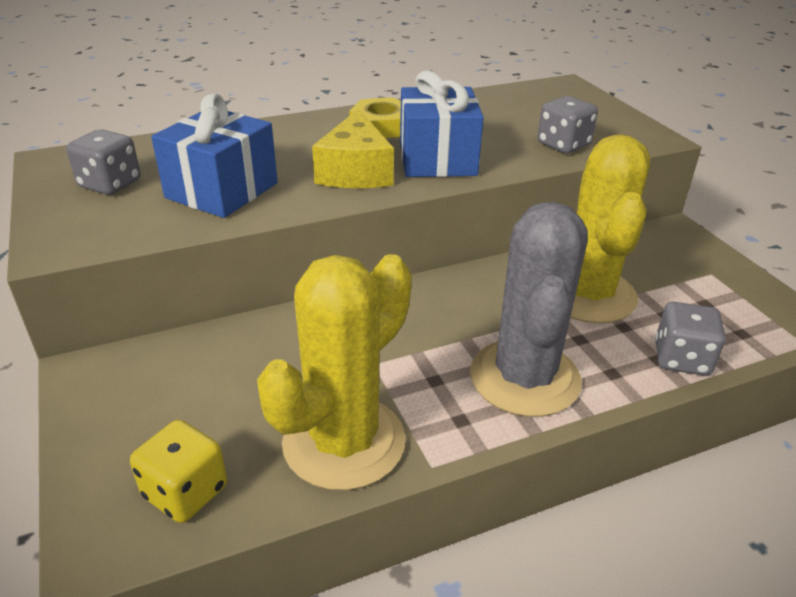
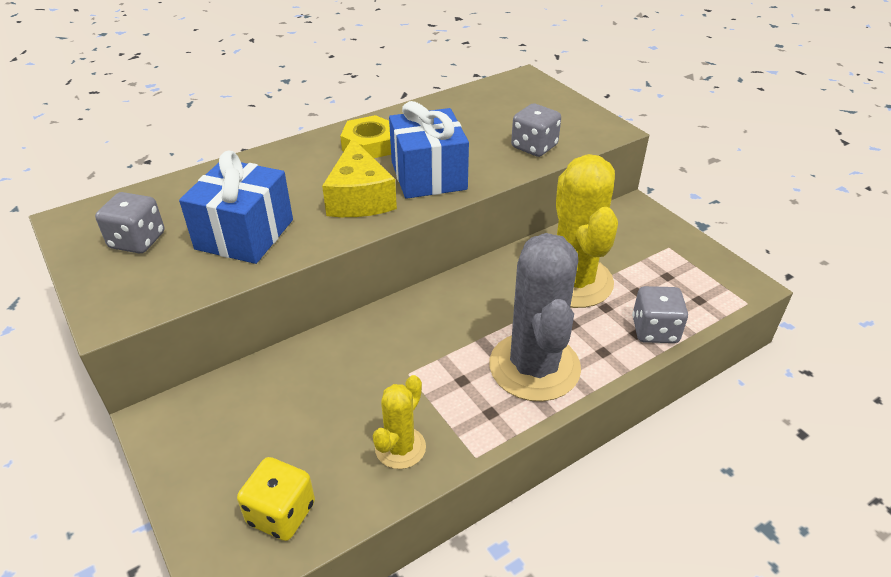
camera: 10 degrees left, 5 degrees up
yellow cactus [257,254,412,491] -> yellow cactus [373,375,426,469], size x0.50

